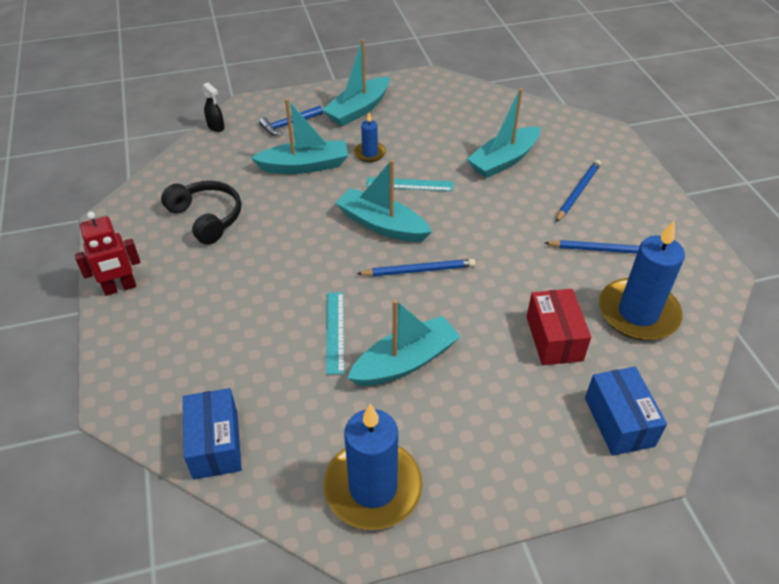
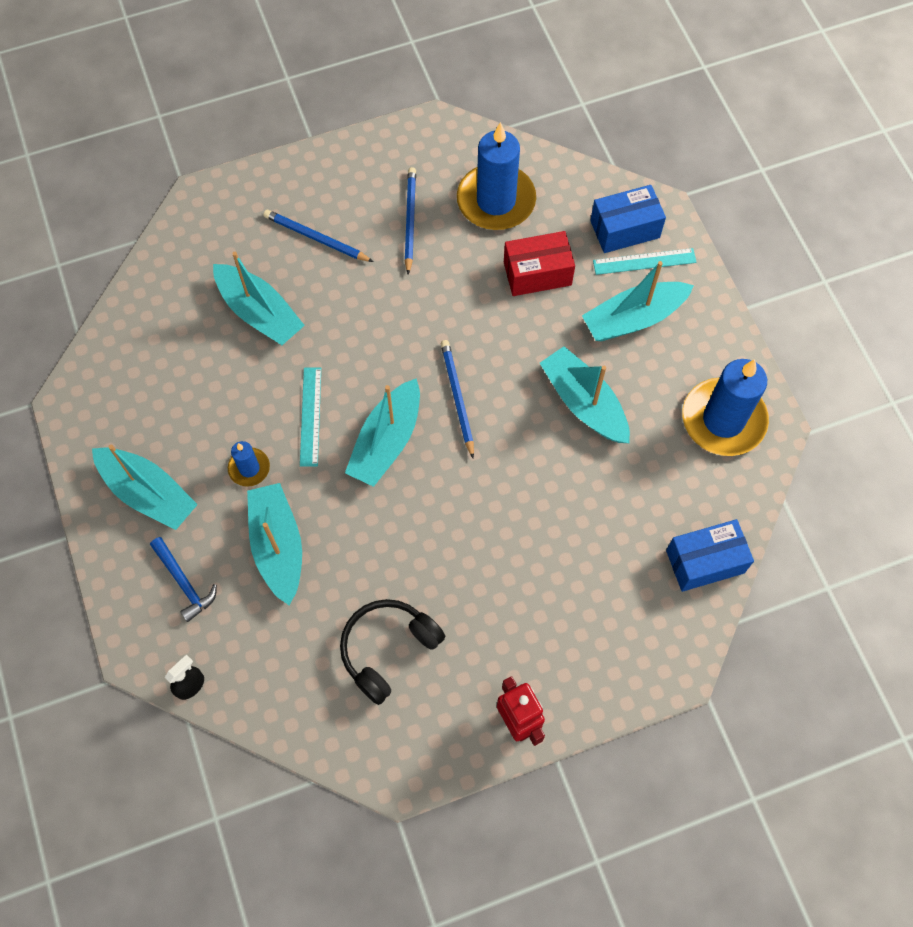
camera: 95 degrees left, 20 degrees up
turquoise ruler [326,292,344,375] -> turquoise ruler moved to [593,248,697,275]
none -> turquoise boat [582,261,694,341]

